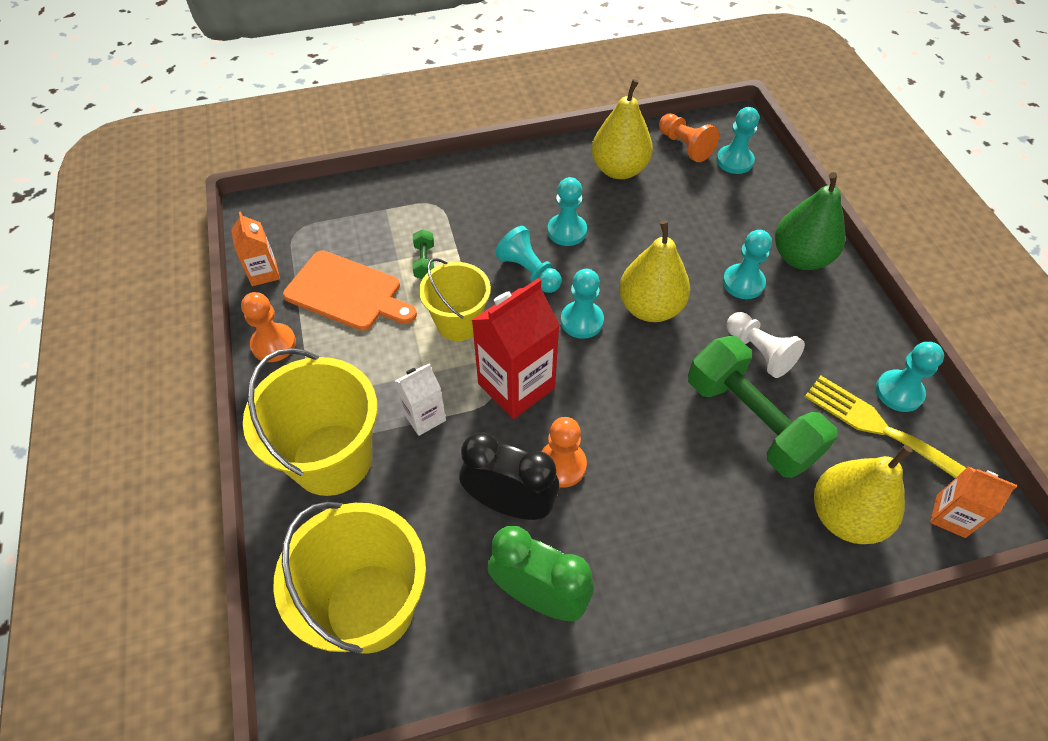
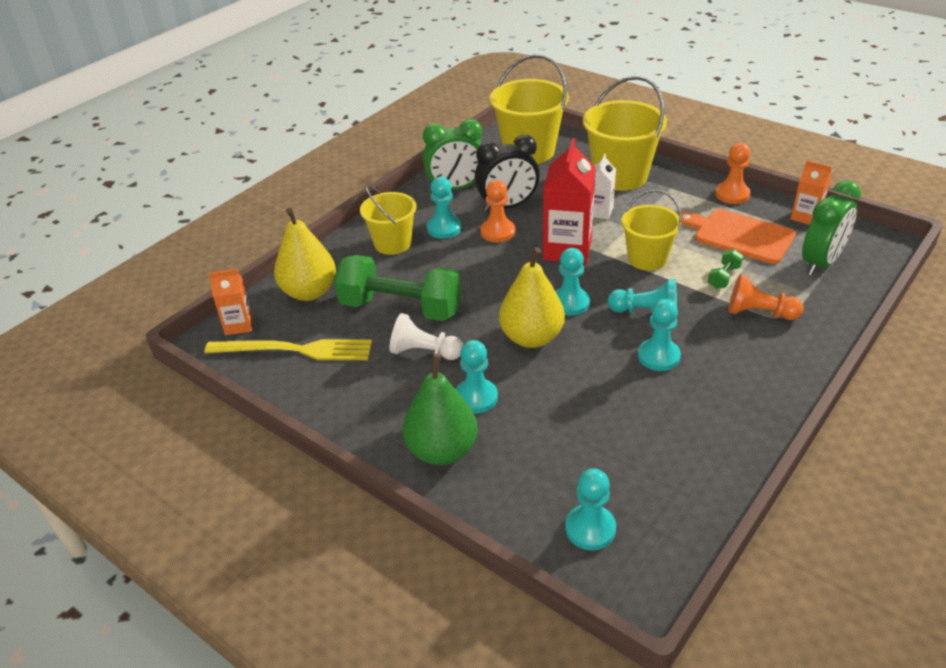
camera: 145 degrees right, 15 degrees down
orange cutting board [283,251,417,331] -> orange cutting board turned 45 degrees clockwise [678,209,796,264]
green dumbbell [413,229,434,279] -> green dumbbell turned 75 degrees clockwise [708,249,743,289]
yellow pear [592,79,653,179] -> none
orange pawn [659,113,719,162] -> orange pawn moved to [728,274,804,320]
turquoise pawn [876,342,944,412] -> turquoise pawn moved to [427,177,461,239]
none -> yellow bucket [360,185,417,255]
none -> green clock [802,180,861,275]

